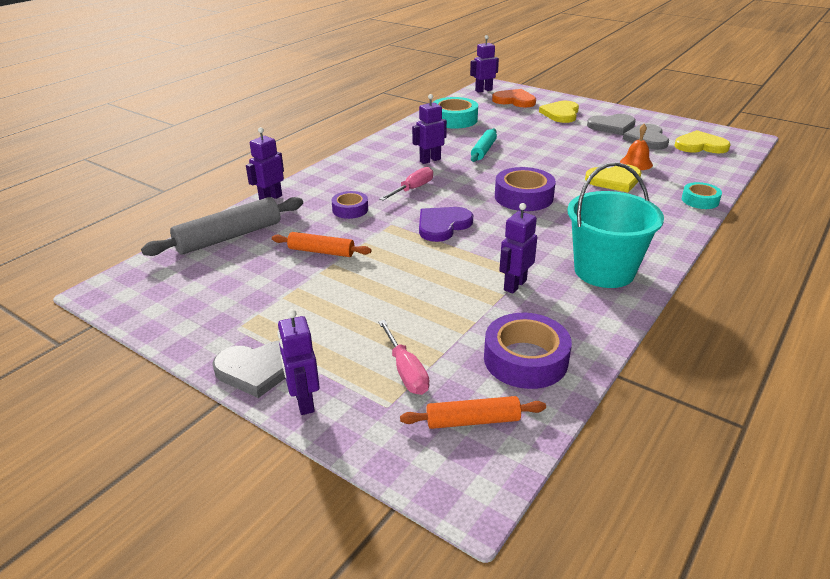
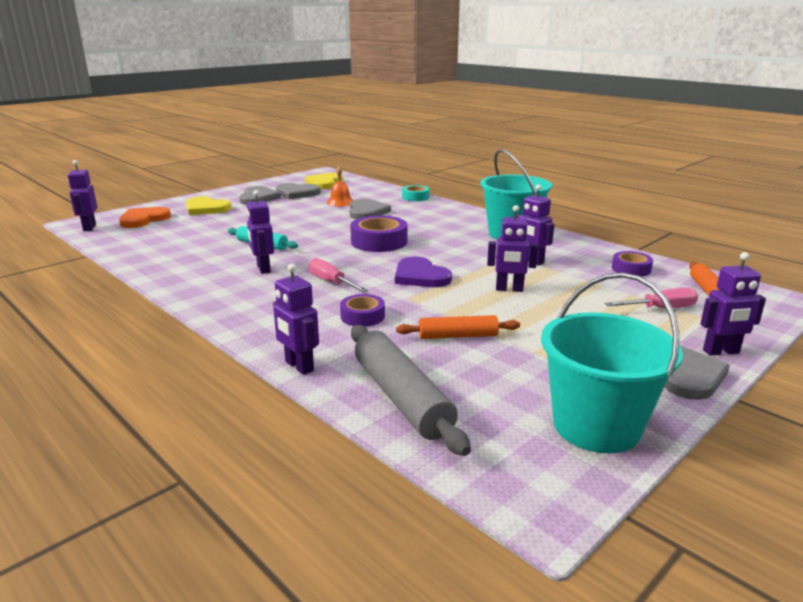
camera: 80 degrees left, 10 degrees down
orange rolling pin [272,232,371,257] -> orange rolling pin turned 60 degrees clockwise [396,315,520,339]
turquoise tape [432,97,478,129] -> none
purple tape [484,313,572,389] -> purple tape [612,251,653,277], size x0.60
yellow heart [585,164,642,192] -> grey heart [350,199,391,219]
none -> purple robot [487,205,538,292]
none -> turquoise bucket [541,272,683,453]

